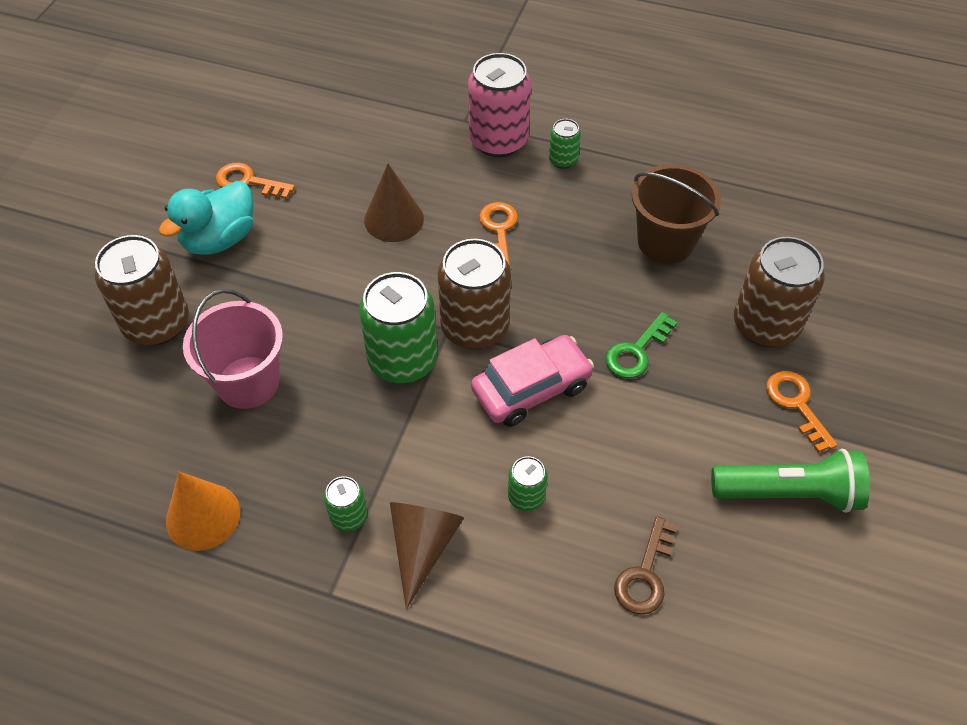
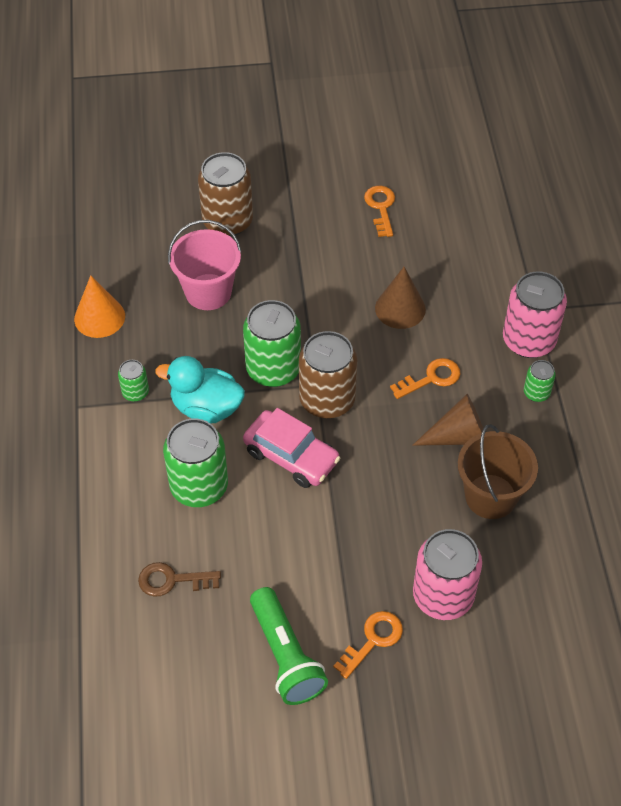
camera: 65 degrees right, 0 degrees up
turquoise duck [159,181,253,255] -> turquoise duck moved to [155,356,245,423]
brown cone [390,502,464,609] -> brown cone moved to [412,394,483,446]
green can [508,456,548,511] -> green can [163,418,228,507], size x2.04
green key [605,312,677,379] -> none
brown can [734,237,824,347] -> pink can [413,529,482,620]

